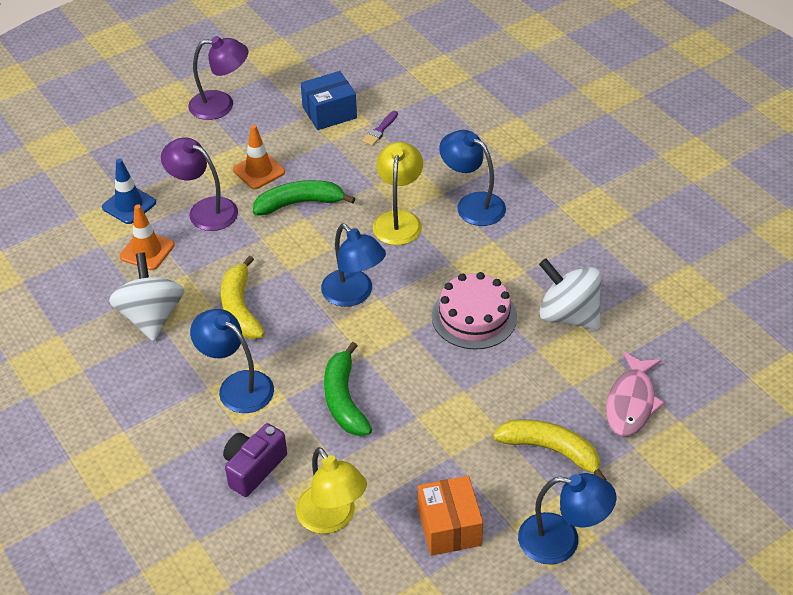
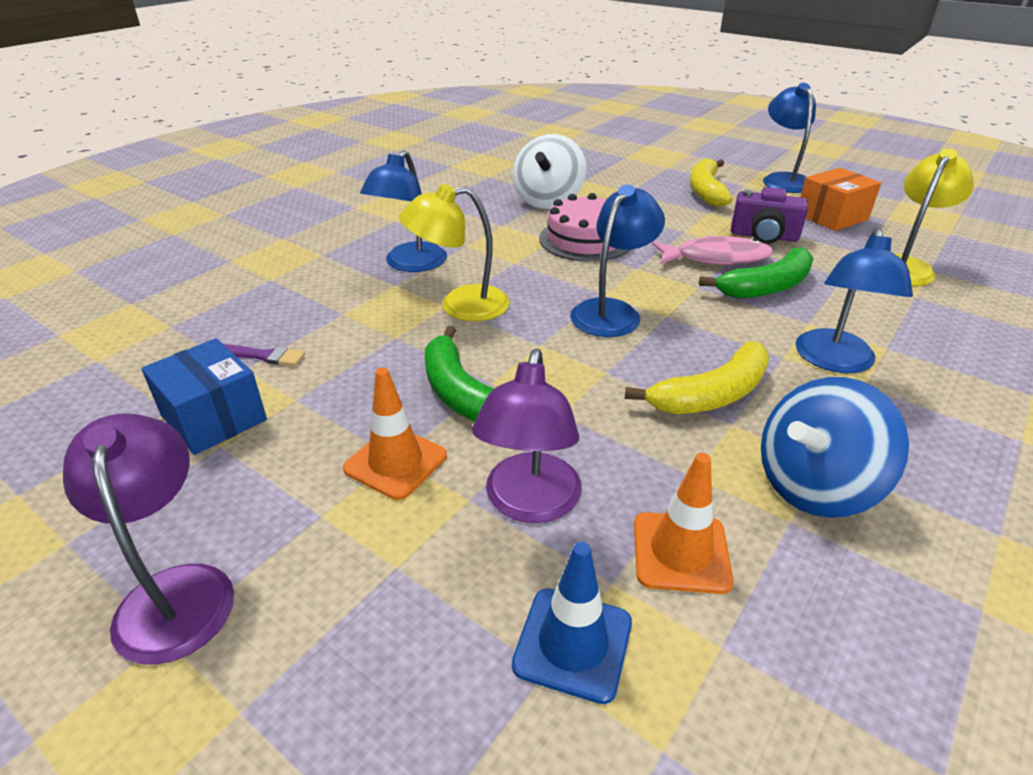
camera: 110 degrees left, 10 degrees down
white spinning top [109,253,184,341] -> blue spinning top [761,377,909,518]
purple camera [223,423,287,497] -> purple camera moved to [731,187,808,244]
pink fish [606,351,665,436] -> pink fish moved to [652,235,773,265]

